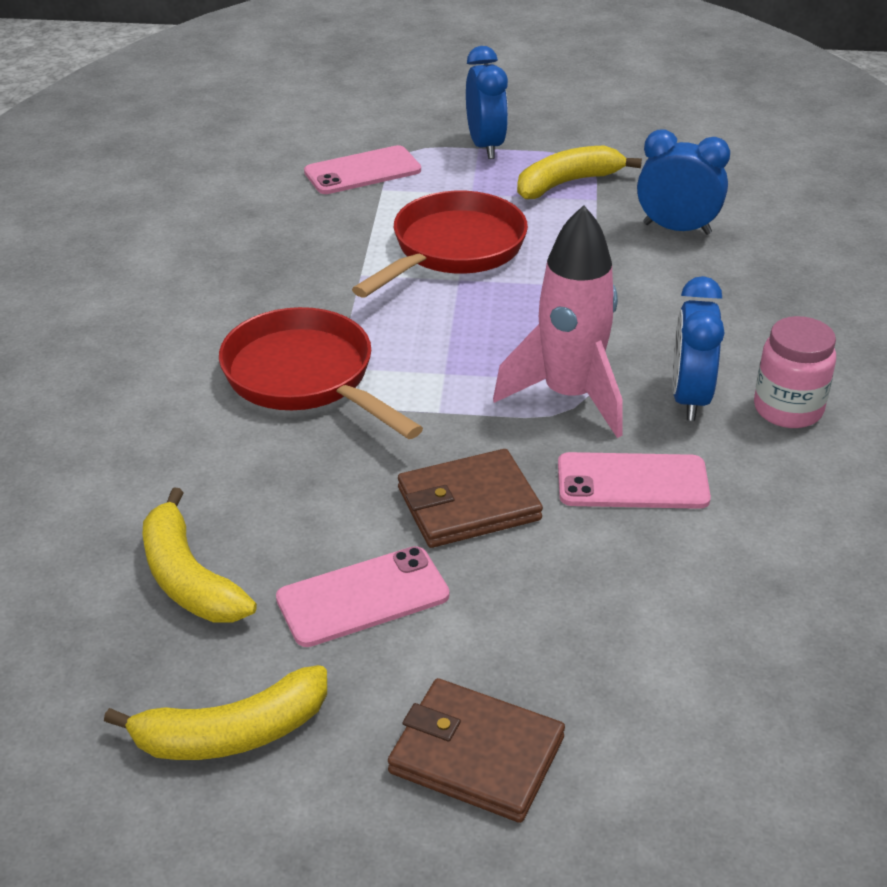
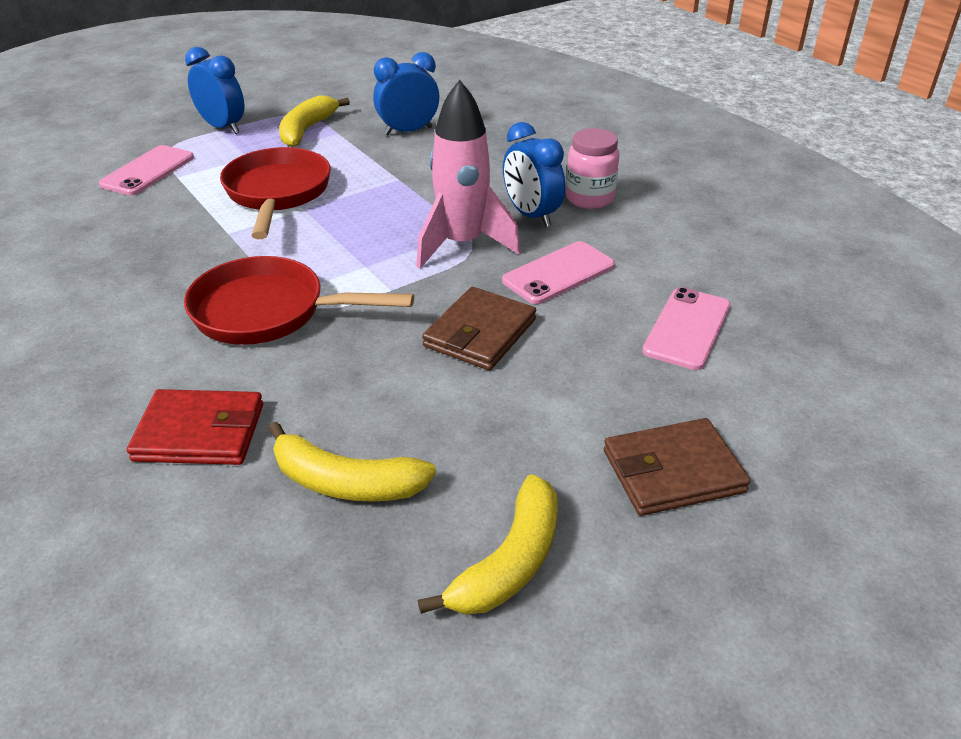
camera: 40 degrees left, 0 degrees up
pink phone [276,546,450,647] -> pink phone moved to [642,287,731,370]
none -> red wallet [127,389,263,465]

